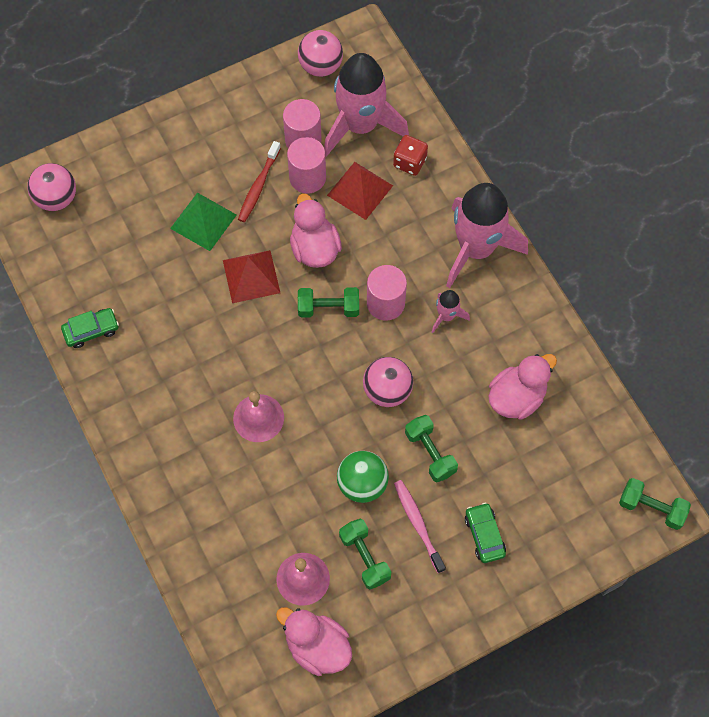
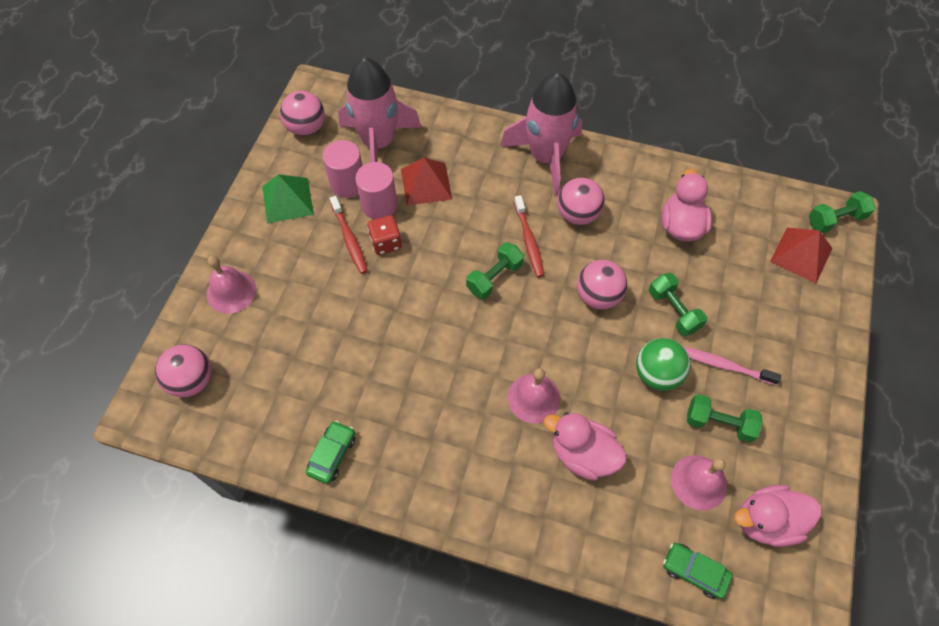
camera: 45 degrees left, 5 degrees down
green pyramid [170,193,237,251] -> green pyramid moved to [262,174,314,224]
red pyramid [223,250,280,303] -> red pyramid moved to [770,227,833,284]
pink duck [290,194,342,268] -> pink duck moved to [544,413,627,481]
pink cylinder [367,265,407,321] -> red toothbrush [514,195,544,277]
red dice [393,135,428,176] -> red dice moved to [368,215,402,255]
green dumbbell [405,415,458,482] -> green dumbbell turned 45 degrees clockwise [649,273,707,336]
pink rocket [432,290,470,333] -> pink ball [557,178,605,225]
green car [465,503,506,563] -> green car moved to [663,543,733,599]
none -> pink bell [207,256,256,314]

